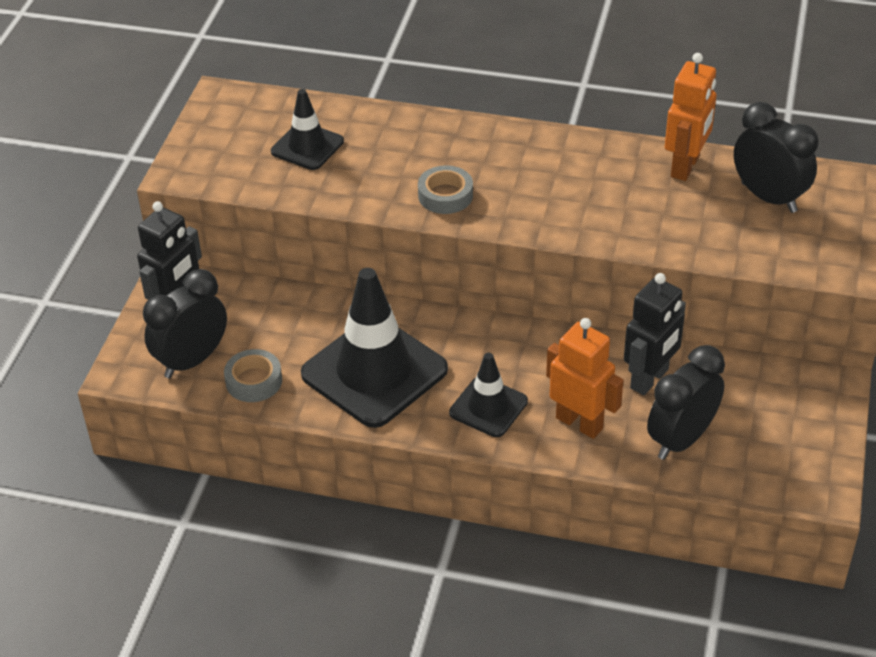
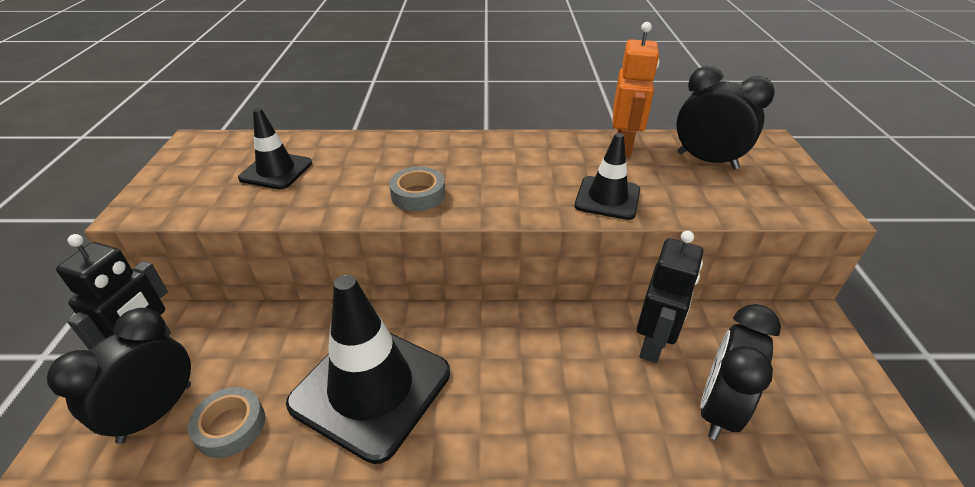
camera: 15 degrees left, 5 degrees down
black traffic cone [449,353,528,437] -> black traffic cone moved to [575,133,640,220]
orange robot [546,318,623,439] -> none

